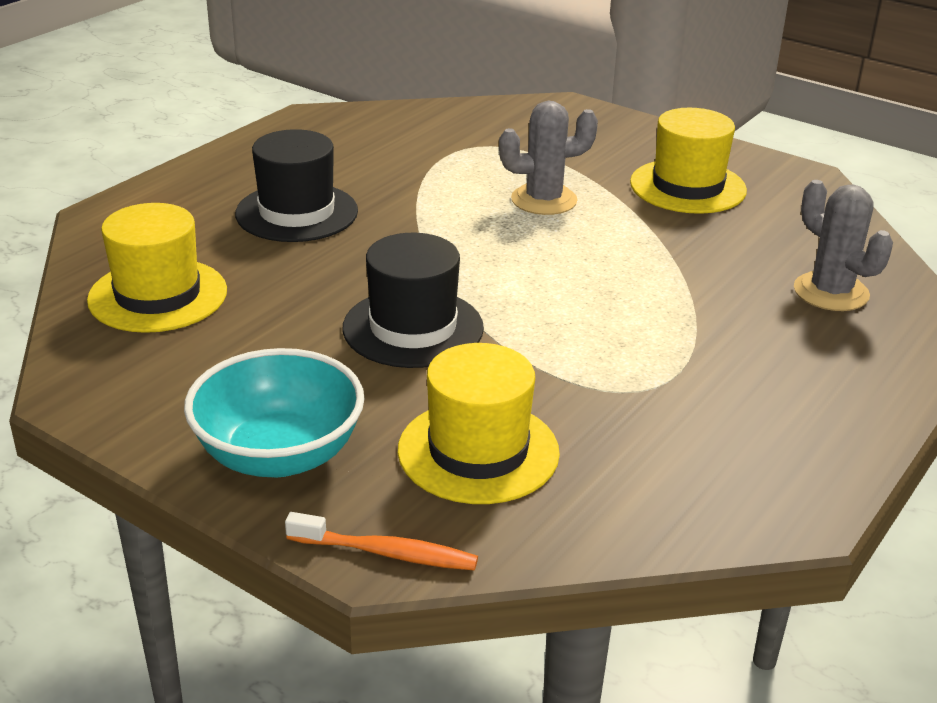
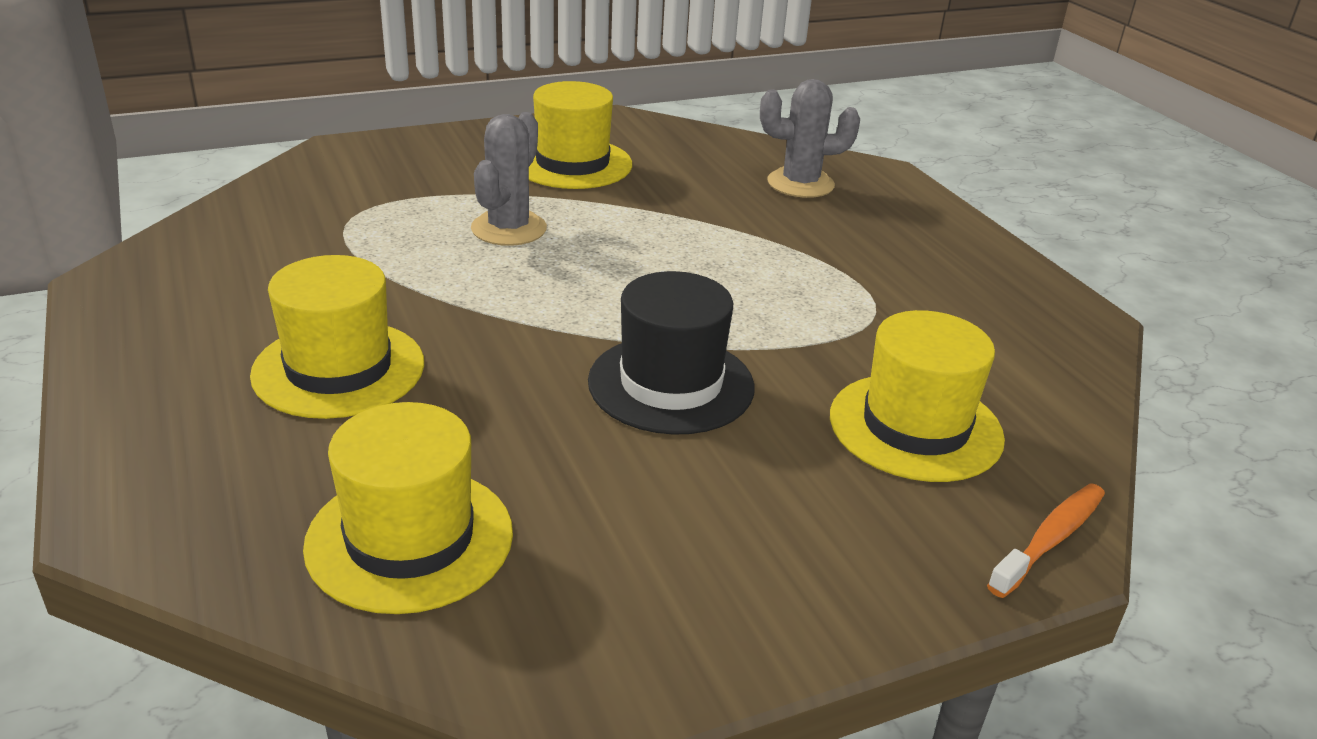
camera: 60 degrees left, 0 degrees up
turquoise bowl [184,348,365,477] -> none
black hat [235,129,358,242] -> yellow hat [250,255,424,419]

